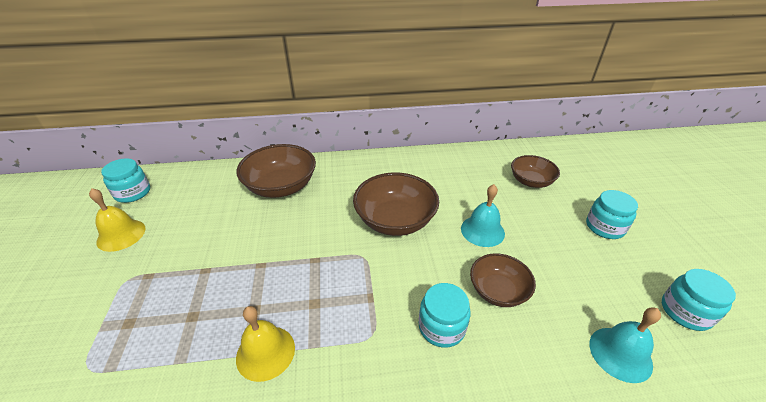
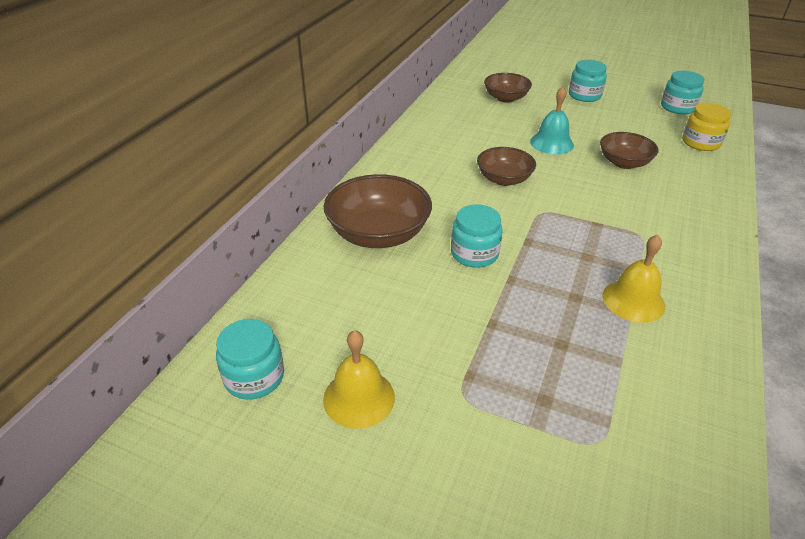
camera: 60 degrees left, 0 degrees up
brown bowl [353,173,439,236] -> brown bowl [477,147,536,186], size x0.63
turquoise jar [419,283,471,348] -> turquoise jar moved to [451,204,503,268]
turquoise bell [589,307,661,383] -> yellow jar [682,103,731,151]

